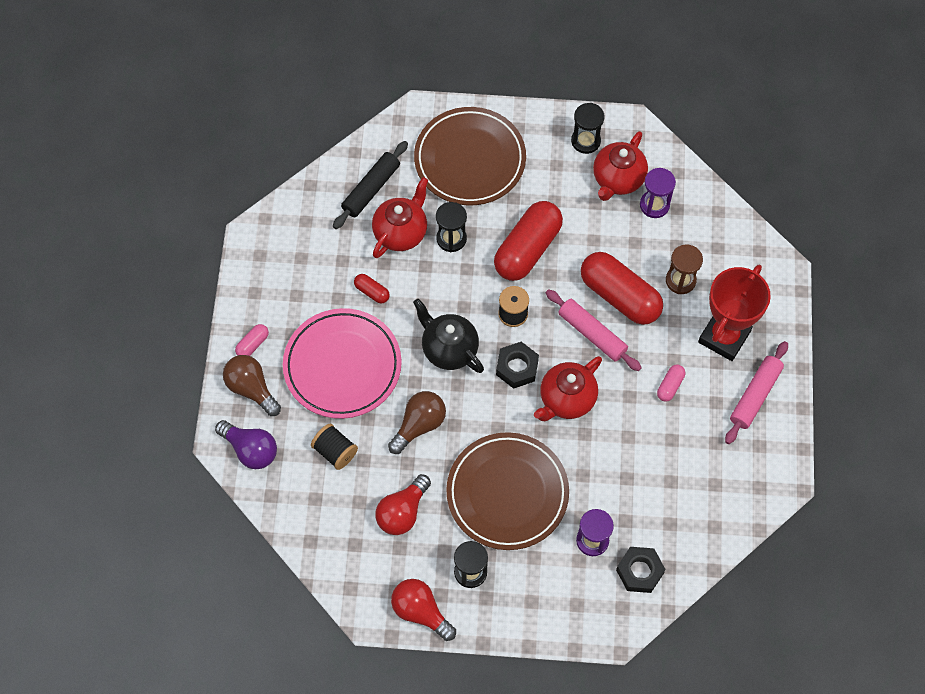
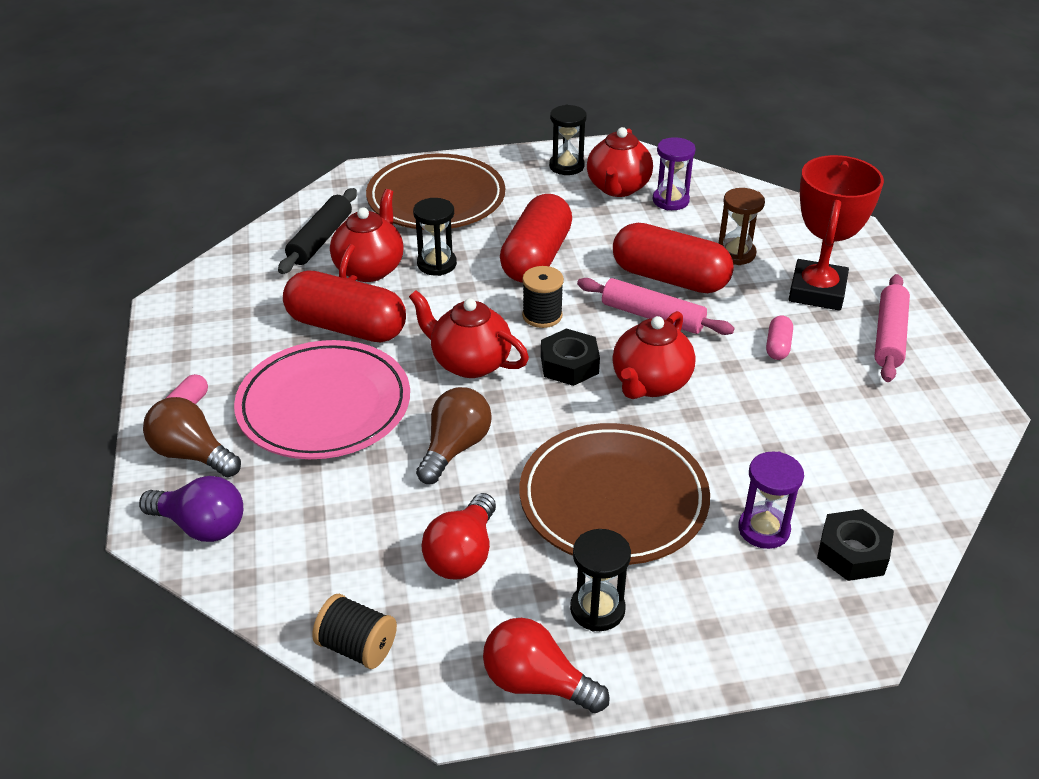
camera: 15 degrees left, 25 degrees down
black spool [311,424,358,470] -> black spool moved to [312,594,397,669]
red capsule [354,274,390,304] -> red capsule [283,270,406,342], size x2.31
black teapot [413,299,484,373] -> red teapot [409,290,529,378]

